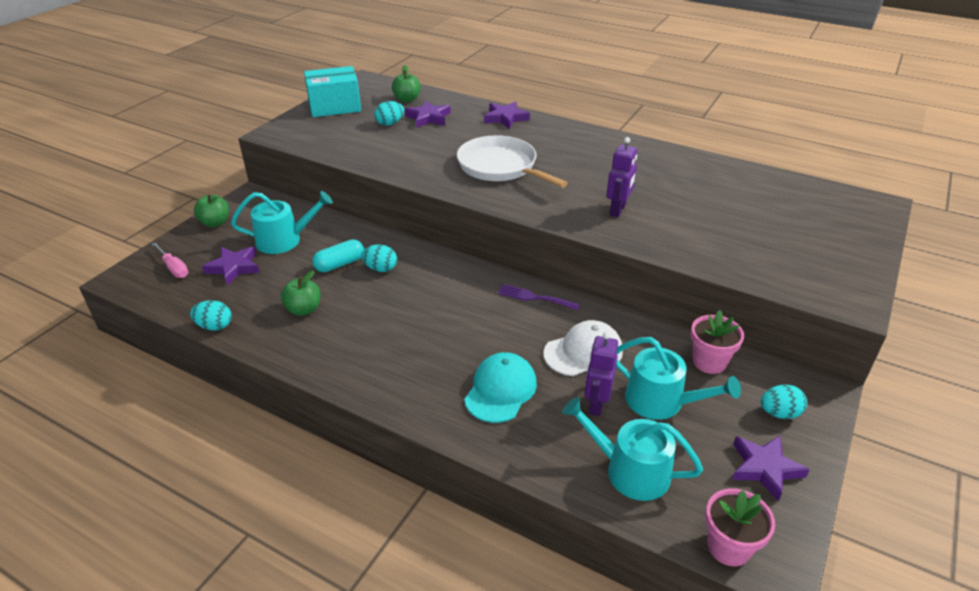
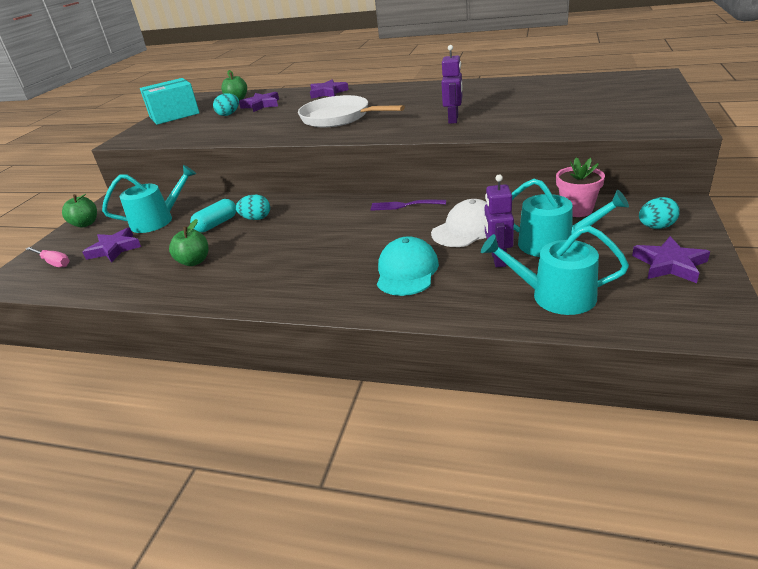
camera: 10 degrees left, 5 degrees down
turquoise egg [190,300,232,331] -> none
pink flower pot [705,488,775,566] -> none

